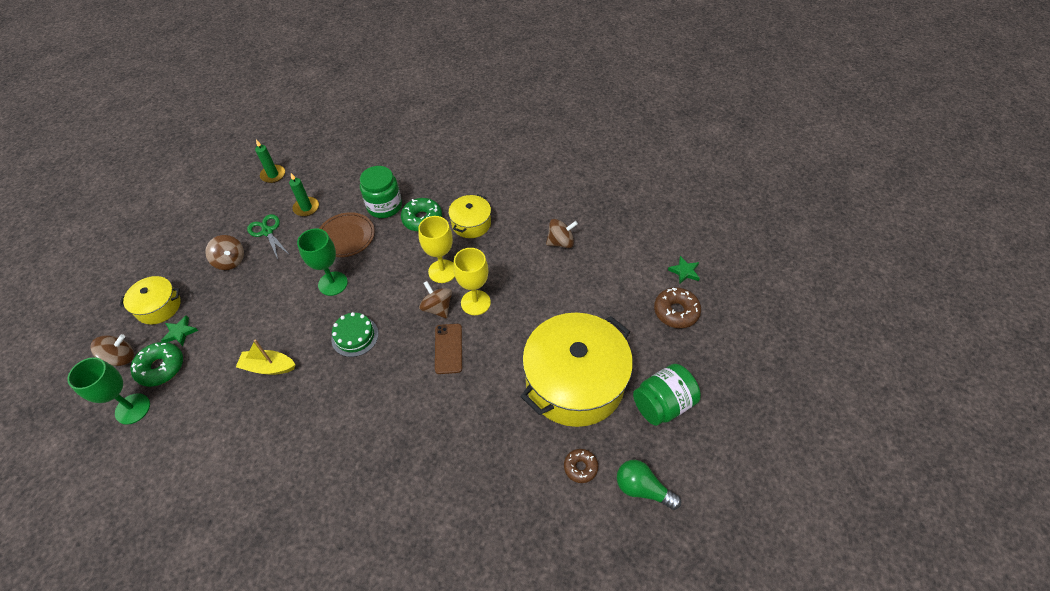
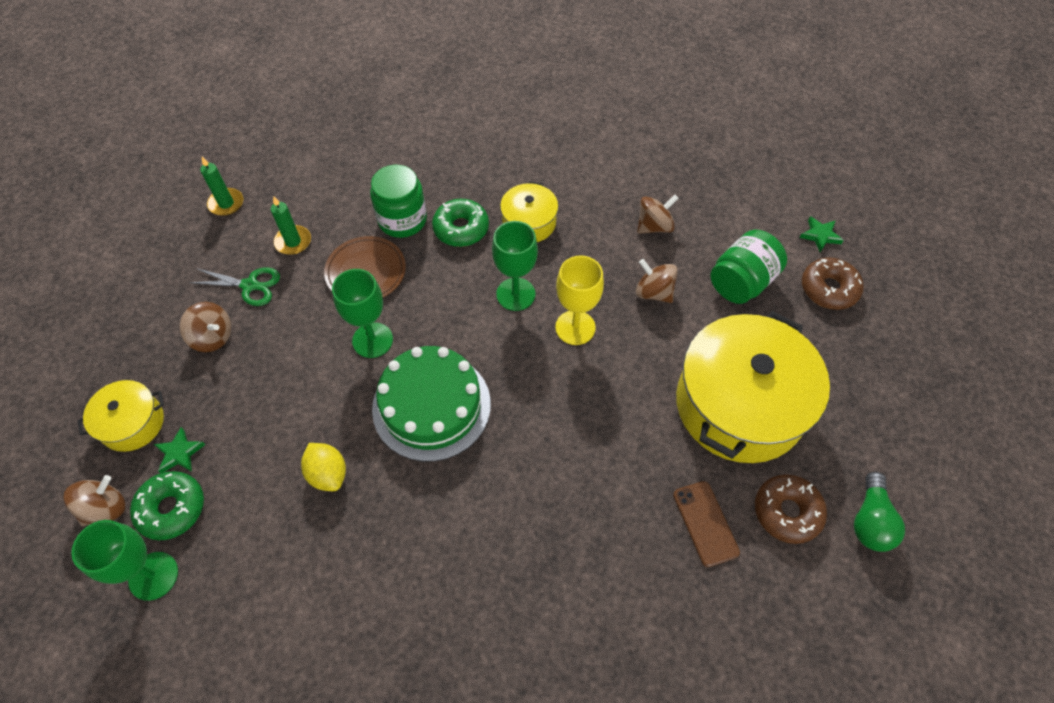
camera: 15 degrees left, 5 degrees up
yellow boat [236,339,296,375] -> yellow lemon [301,443,346,491]
green scissors [247,214,290,259] -> green scissors turned 150 degrees clockwise [189,267,280,306]
green cake [331,312,379,357] -> green cake [372,346,491,462], size x1.84
yellow goblet [418,216,455,283] -> green goblet [492,221,538,311]
brown spinning top [419,281,452,318] -> brown spinning top moved to [636,259,678,303]
brown phone [435,324,462,374] -> brown phone moved to [673,481,740,567]
brown donut [564,449,598,483] -> brown donut [755,474,827,544], size x1.56
green light bulb [617,460,681,510] -> green light bulb turned 90 degrees counterclockwise [854,472,905,552]
green jar [633,364,701,426] -> green jar moved to [711,230,787,304]

